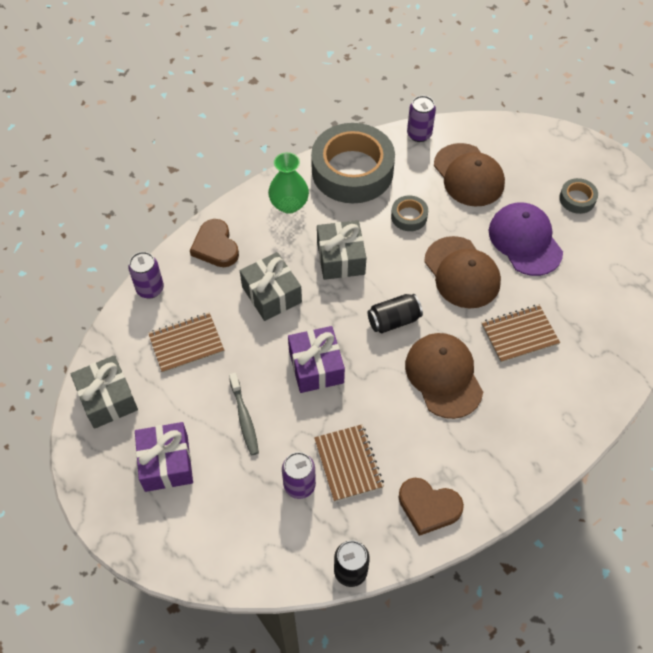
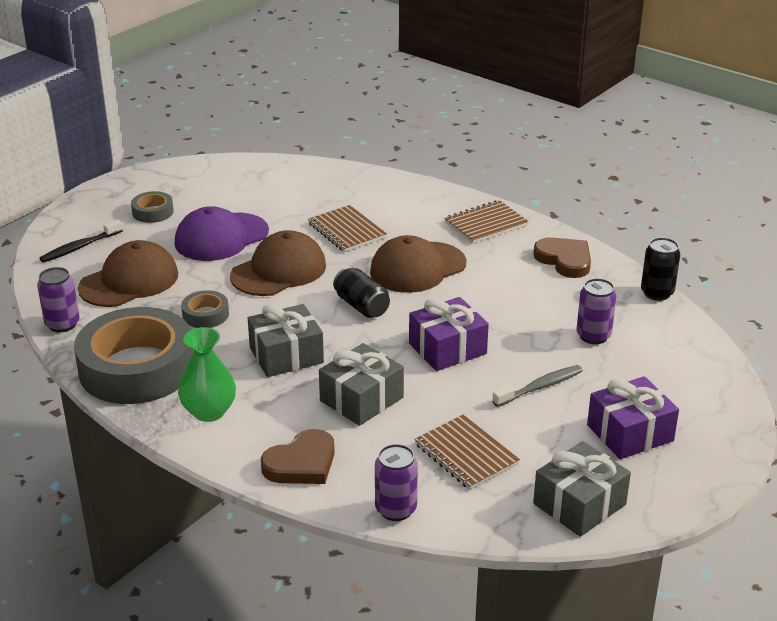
camera: 105 degrees left, 25 degrees down
brown notebook [314,424,384,502] -> brown notebook moved to [444,200,529,244]
brown heart [398,478,464,536] -> brown heart turned 45 degrees counterclockwise [533,237,591,278]
none -> black toothbrush [40,219,123,263]

